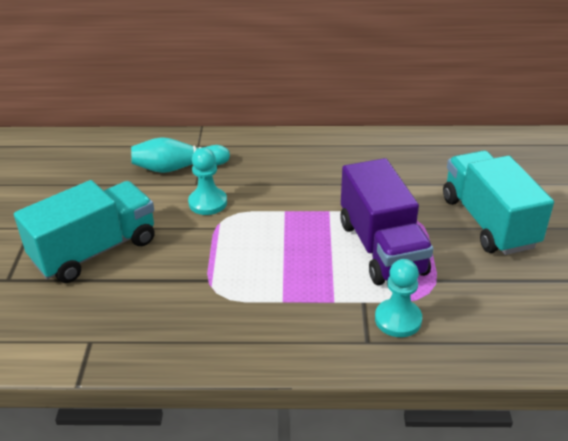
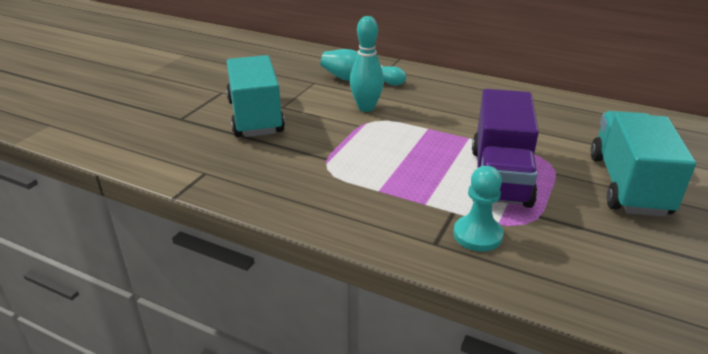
camera: 25 degrees right, 5 degrees down
turquoise truck [14,180,155,283] -> turquoise truck turned 90 degrees counterclockwise [226,55,285,137]
turquoise pawn [188,148,227,215] -> turquoise bowling pin [350,16,384,112]

